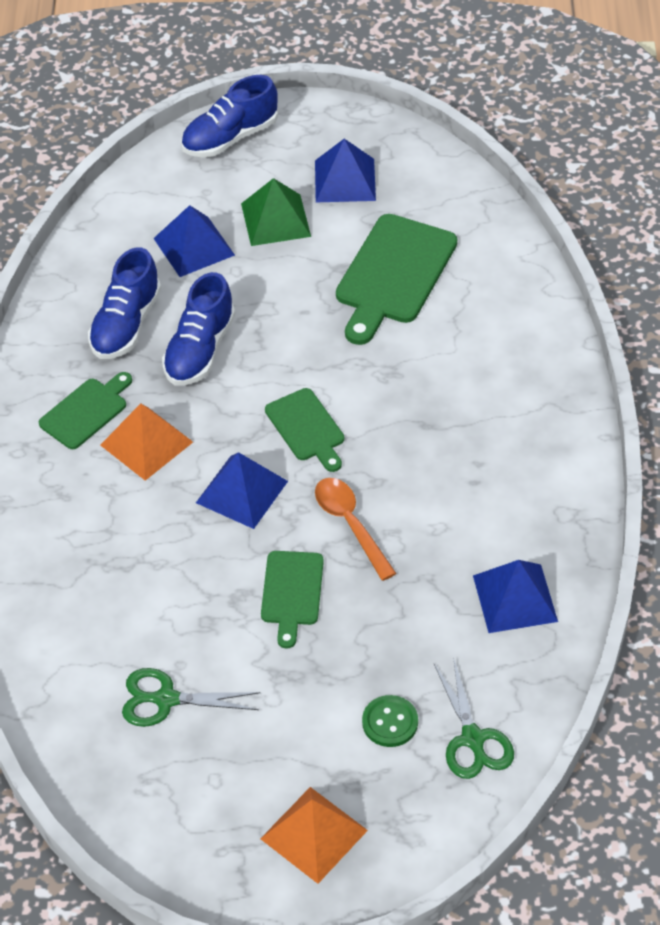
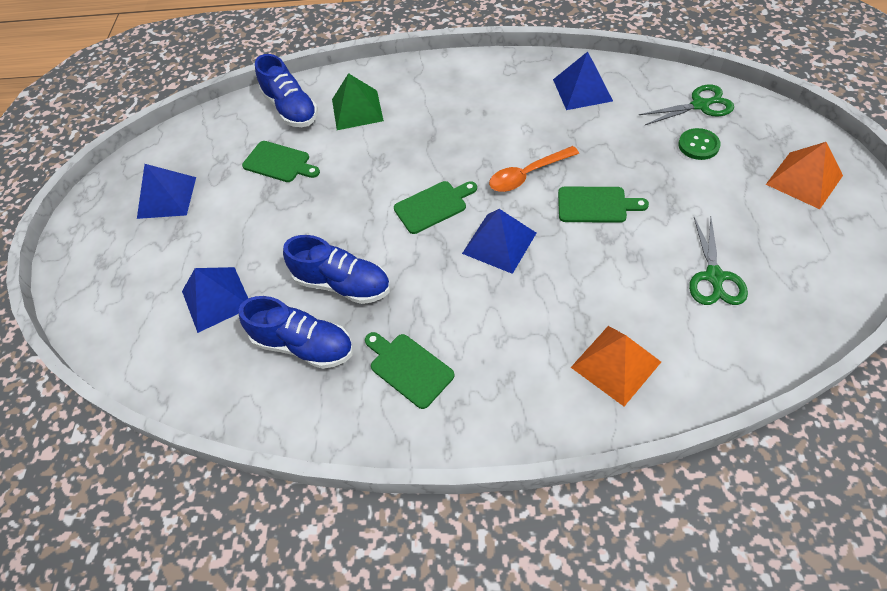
camera: 85 degrees left, 5 degrees up
orange pyramid [100,404,193,481] -> orange pyramid moved to [571,326,661,406]
blue shoe [181,75,278,157] -> blue shoe moved to [255,54,318,127]
green pyramid [241,178,311,246] -> green pyramid moved to [332,73,384,130]
green cutting board [336,214,457,345] -> green cutting board [242,141,320,182], size x0.59

